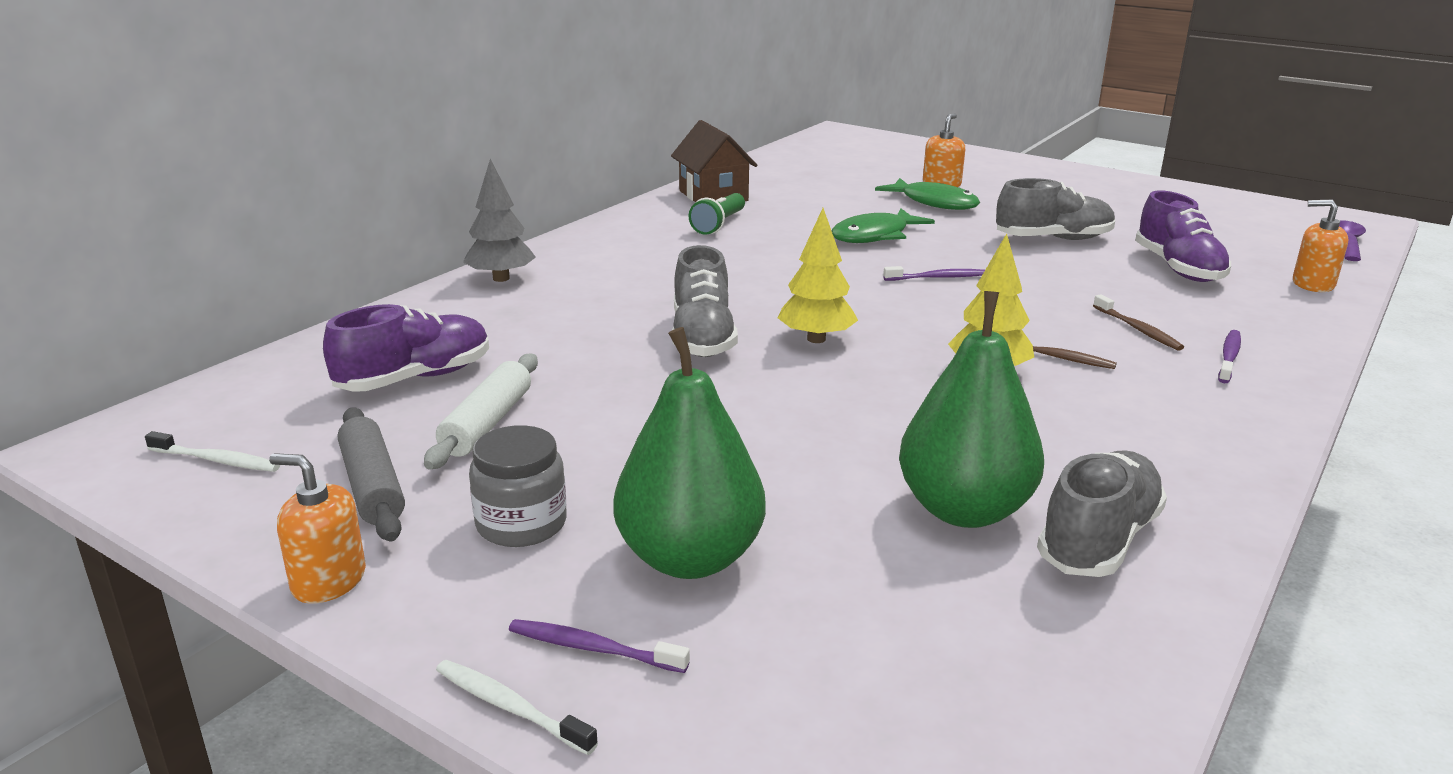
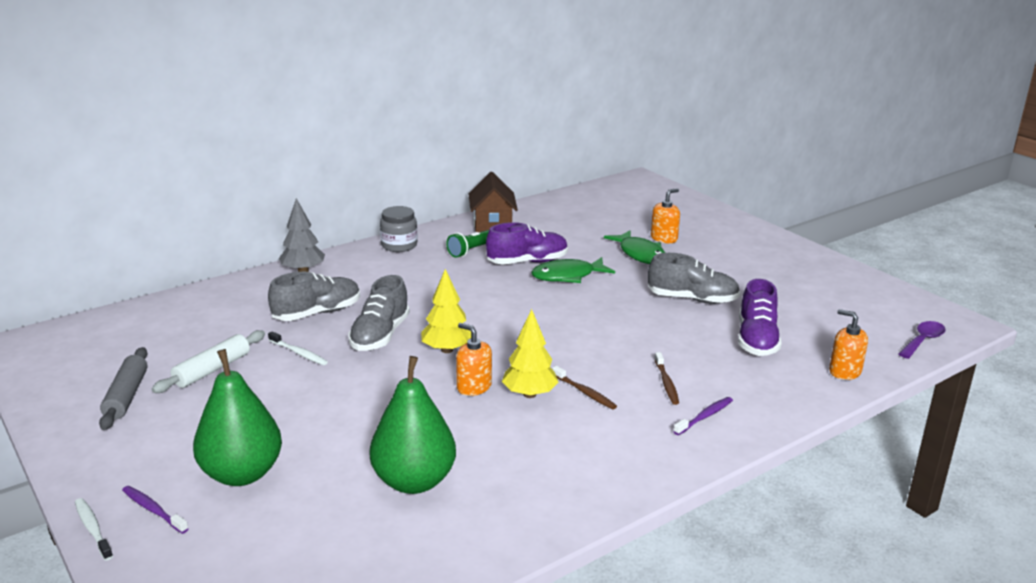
camera: 20 degrees right, 0 degrees up
white toothbrush [145,431,280,472] -> white toothbrush moved to [268,331,328,365]
orange soap dispenser [269,453,366,604] -> orange soap dispenser moved to [456,323,492,396]
purple shoe [323,304,489,391] -> purple shoe moved to [486,222,568,265]
grey jar [469,425,567,547] -> grey jar moved to [380,206,417,252]
purple toothbrush [883,266,985,281] -> none
grey shoe [1037,450,1167,577] -> grey shoe moved to [268,272,360,321]

